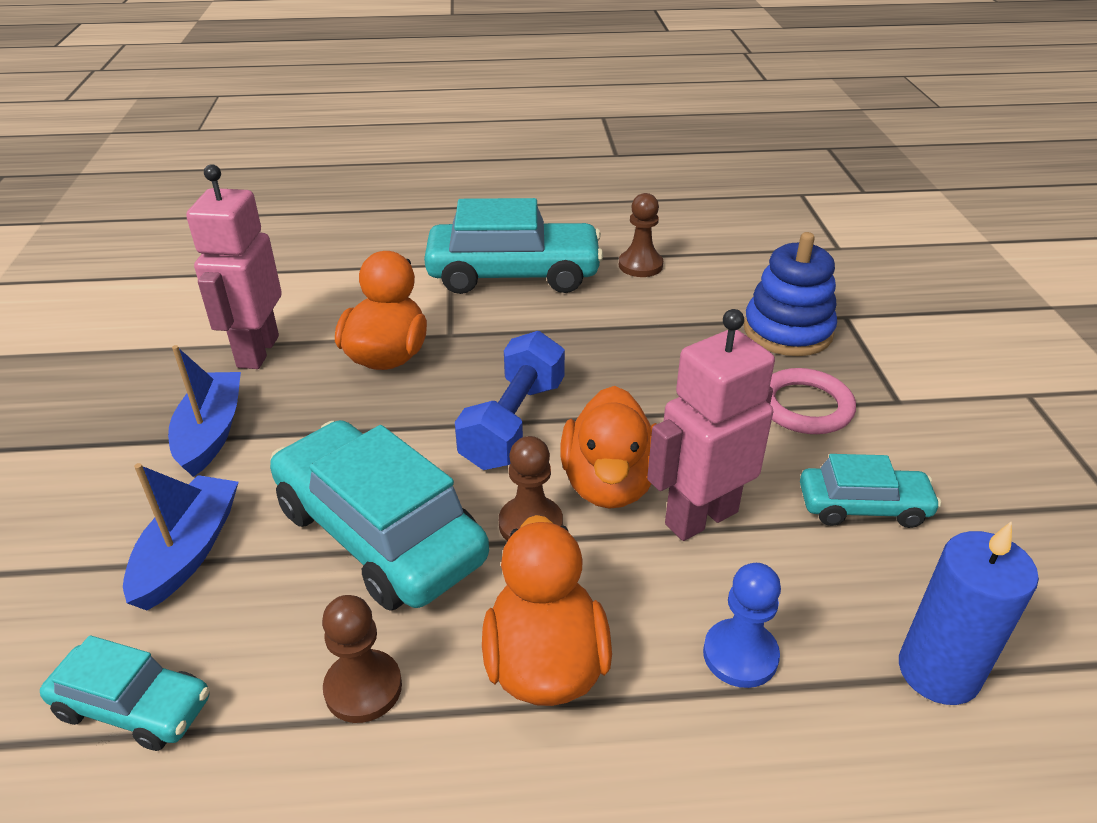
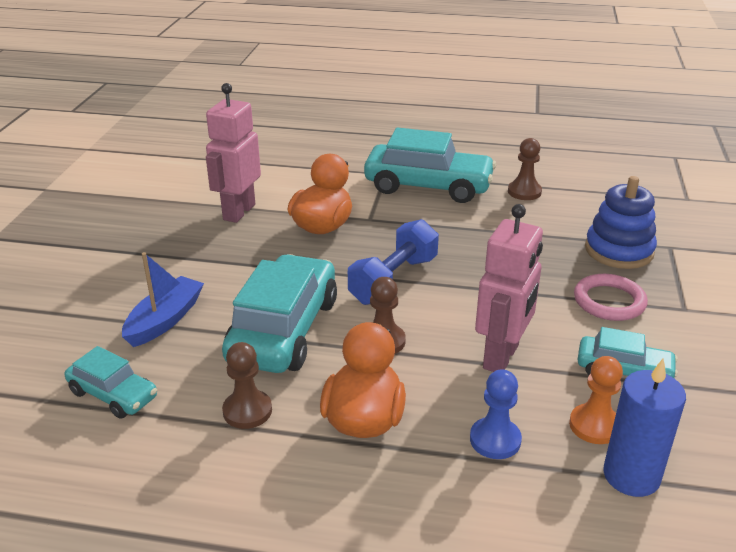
camera: 15 degrees right, 5 degrees down
blue boat [168,345,241,477] -> none
turquoise car [270,420,489,611] -> turquoise car turned 45 degrees clockwise [222,254,337,373]
orange duck [560,386,656,509] -> none
pink robot [647,309,775,541] -> pink robot turned 135 degrees clockwise [475,204,543,372]
none -> orange pawn [569,356,623,444]

